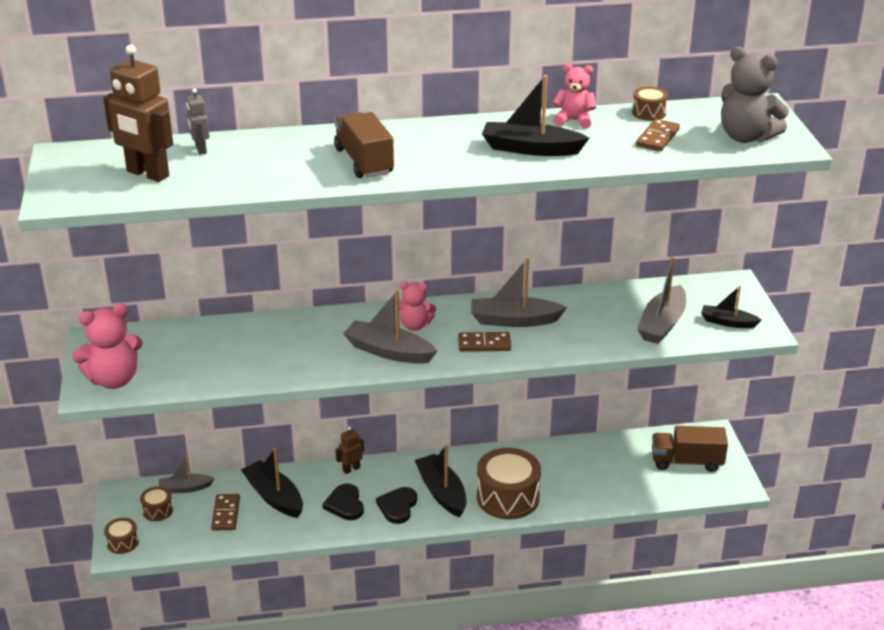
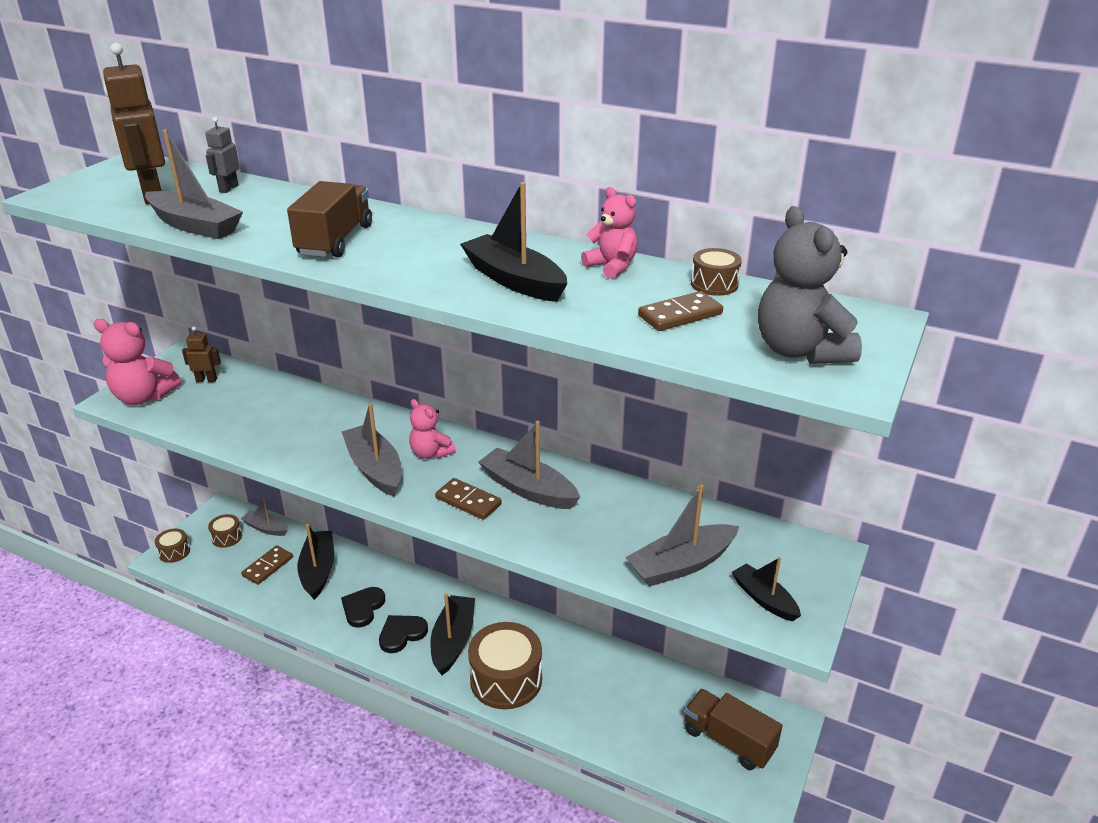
camera: 35 degrees right, 0 degrees up
brown robot [335,426,364,474] -> brown robot moved to [182,326,221,382]
none -> grey boat [145,129,243,239]

